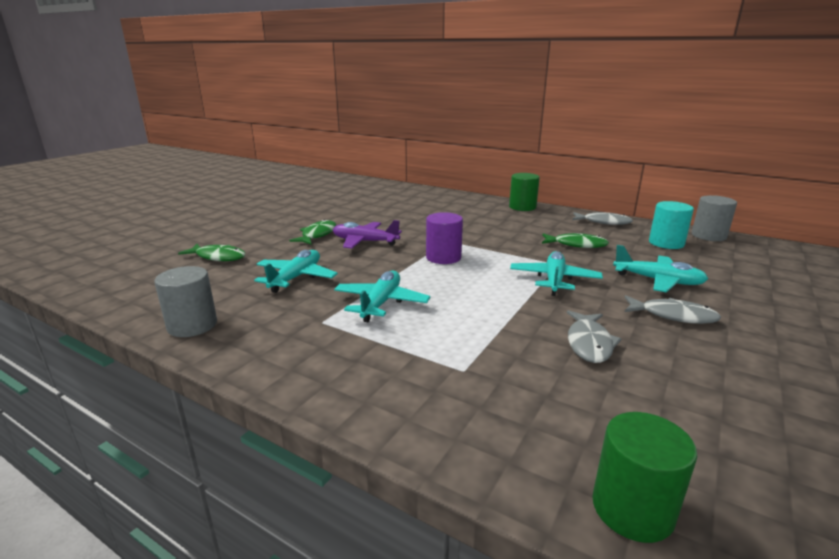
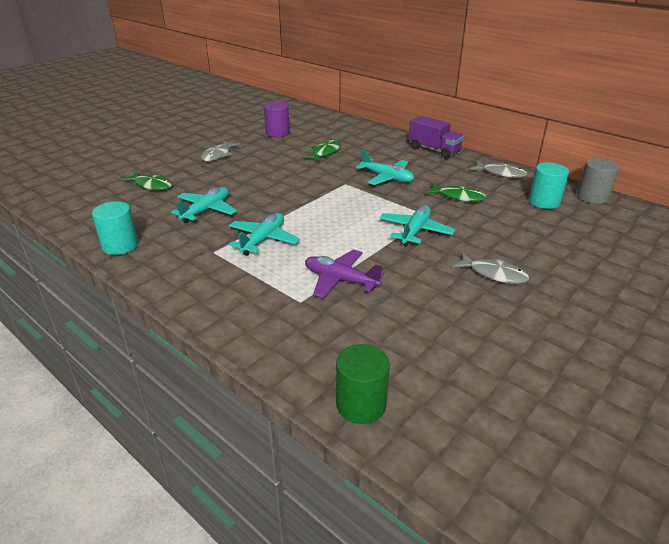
camera: 10 degrees right, 10 degrees up
grey cylinder [155,266,217,337] -> turquoise cylinder [92,201,138,255]
green fish [289,219,336,244] -> green fish moved to [303,139,341,162]
purple plane [333,220,402,249] -> purple plane moved to [305,249,384,298]
purple cylinder [426,212,463,264] -> purple cylinder moved to [264,102,290,137]
green cylinder [509,173,540,211] -> purple truck [408,115,464,158]
grey fish [567,310,621,363] -> grey fish moved to [201,141,240,161]
turquoise plane [613,245,708,293] -> turquoise plane moved to [356,150,414,185]

